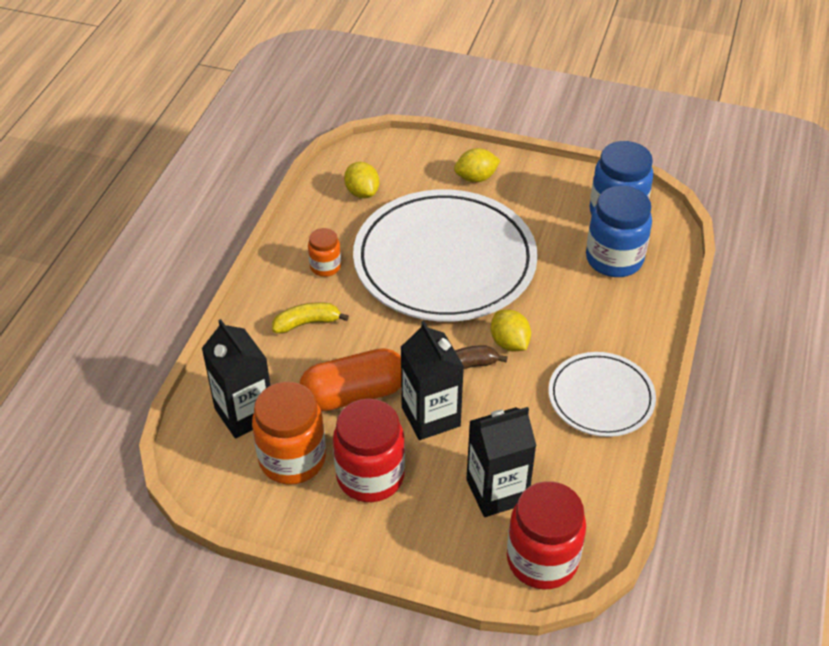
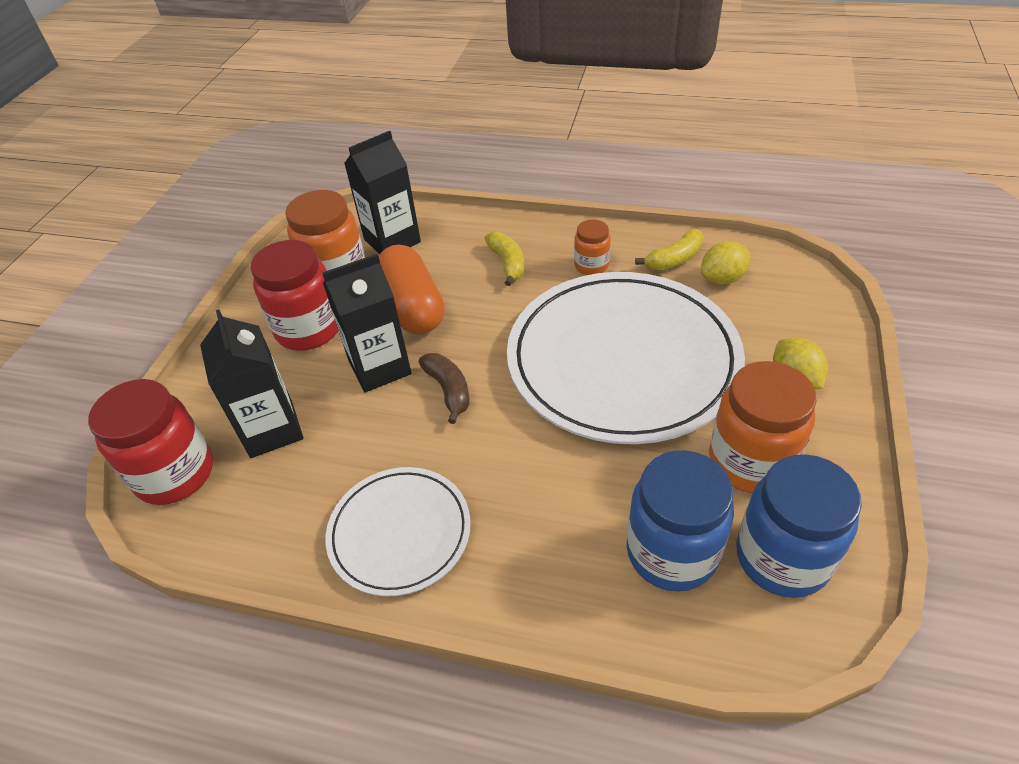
camera: 90 degrees right, 0 degrees up
yellow lemon [491,310,531,351] -> none
none -> yellow banana [635,229,703,270]
none -> orange jar [709,361,817,493]

